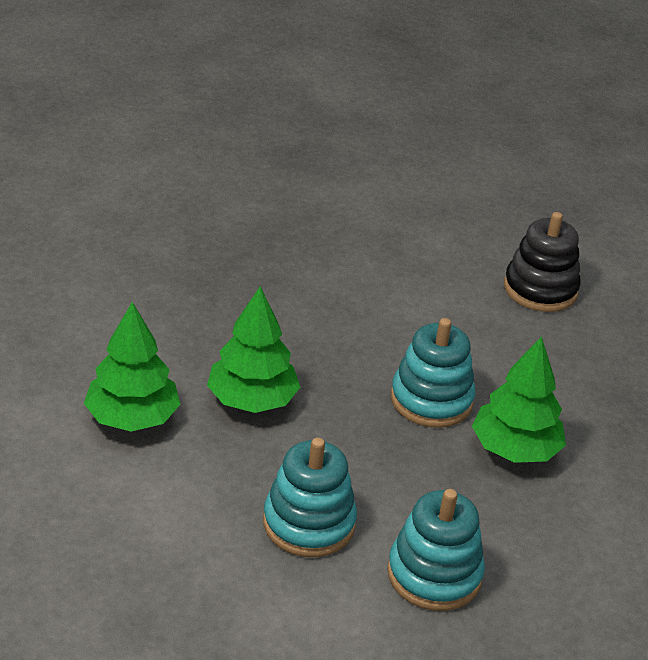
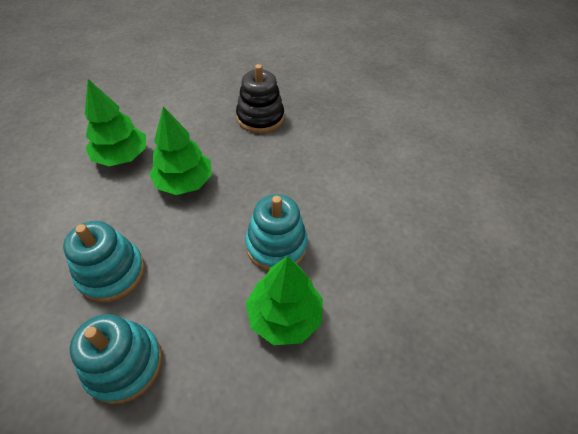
camera: 45 degrees right, 15 degrees up
black stacking toy [504,212,581,312] -> black stacking toy moved to [236,64,284,133]

